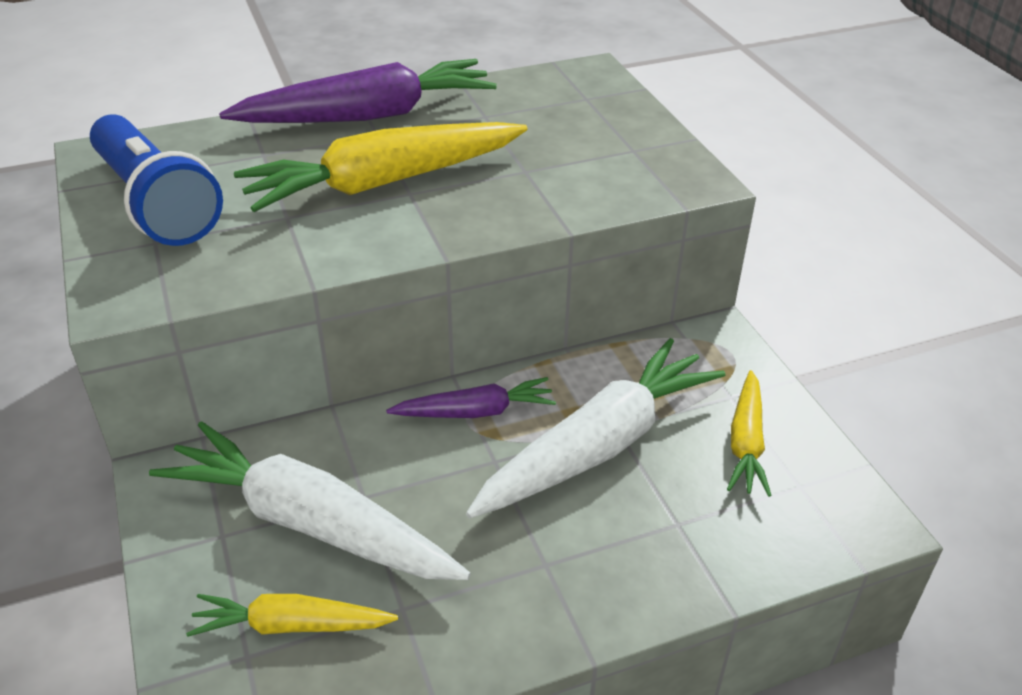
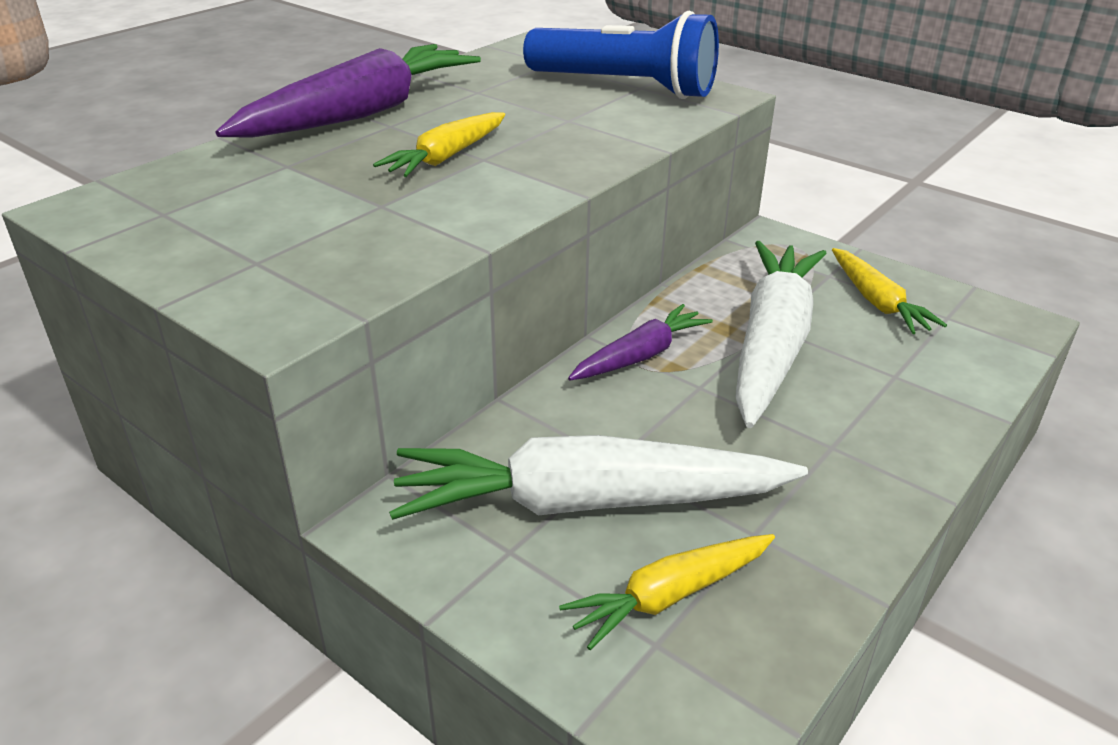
camera: 30 degrees left, 5 degrees down
blue flashlight [90,114,223,246] -> blue flashlight moved to [523,11,719,99]
yellow carrot [234,122,527,212] -> yellow carrot [373,112,505,177], size x0.54

